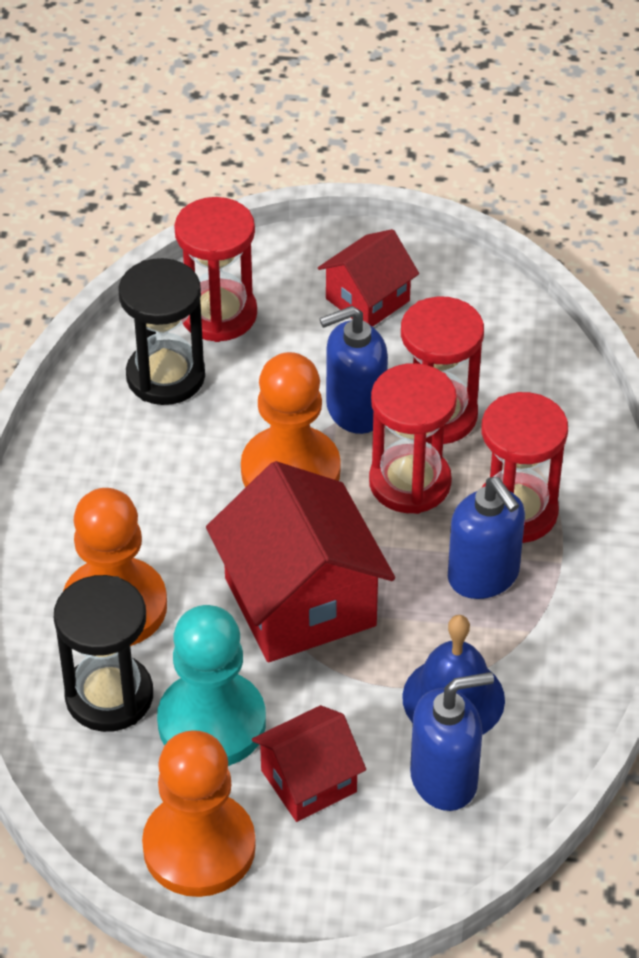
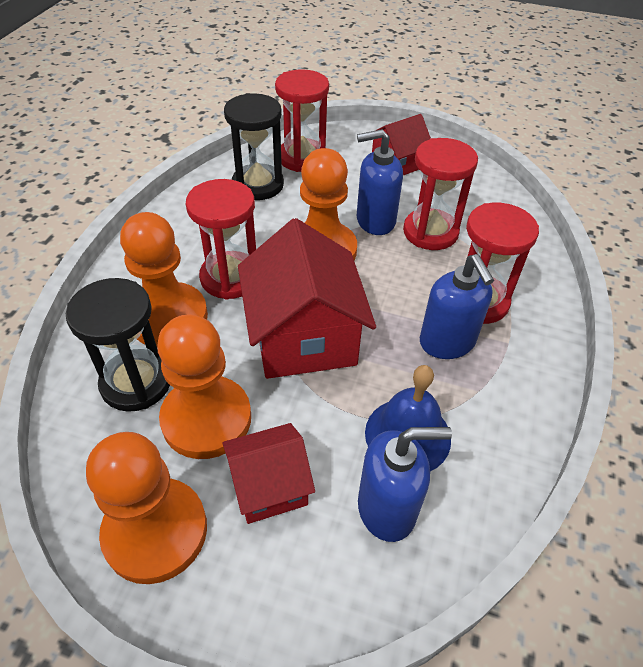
camera: 10 degrees right, 0 degrees up
turquoise pawn [157,605,266,766] -> orange pawn [157,314,251,459]
red hourglass [369,363,457,514] -> red hourglass moved to [186,179,256,300]

